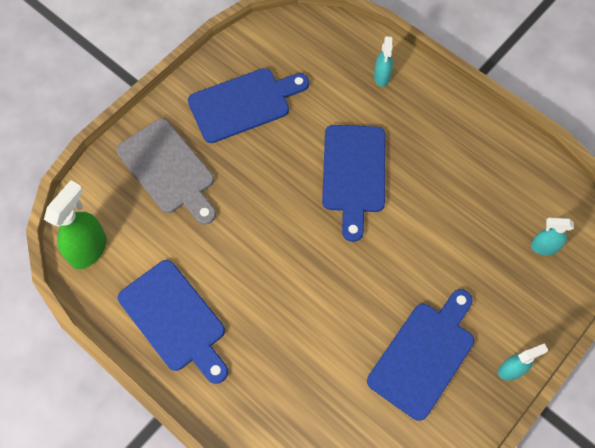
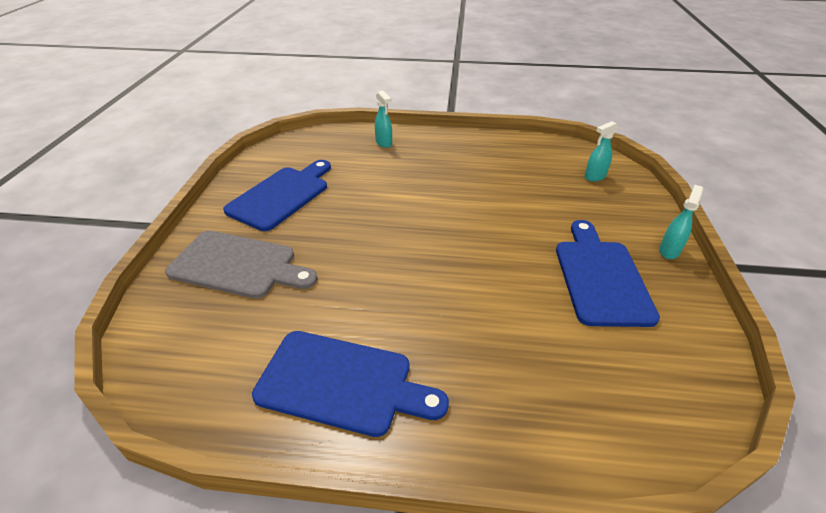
camera: 35 degrees left, 25 degrees down
green spray bottle [44,180,107,269] -> none
blue cutting board [322,125,385,242] -> none

